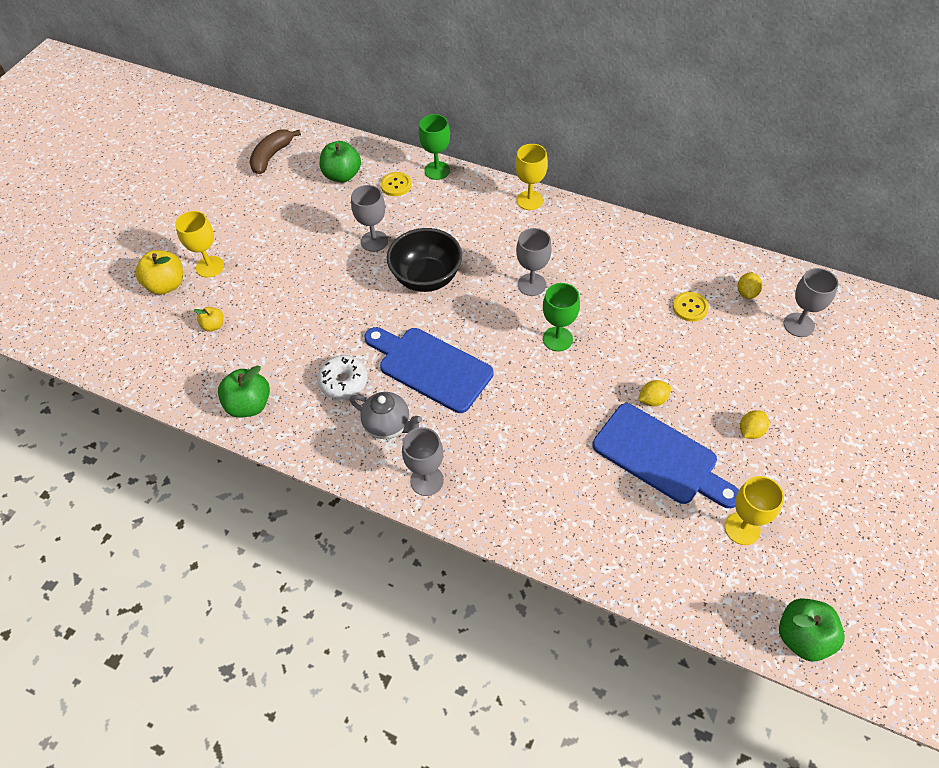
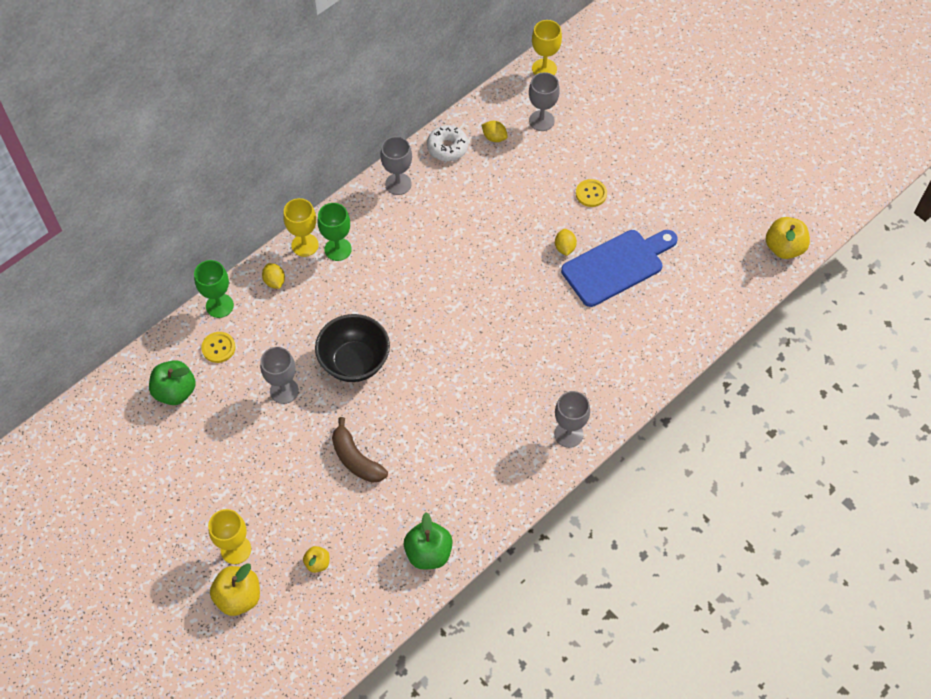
camera: 70 degrees left, 5 degrees up
brown banana [249,129,301,174] -> brown banana moved to [332,417,388,483]
white donut [317,355,367,399] -> white donut moved to [427,125,468,161]
grey teapot [350,392,422,439] -> none
blue cutting board [364,327,493,413] -> none
grey goblet [516,228,552,296] -> grey goblet moved to [380,136,412,195]
green goblet [543,283,580,351] -> green goblet moved to [317,203,352,261]
yellow button [673,292,709,322] -> yellow button moved to [576,179,607,207]
yellow goblet [725,476,784,545] -> yellow goblet moved to [532,20,562,75]
yellow lemon [740,410,769,439] -> yellow lemon moved to [262,263,285,289]
green apple [779,598,845,661] -> yellow apple [766,217,810,259]

